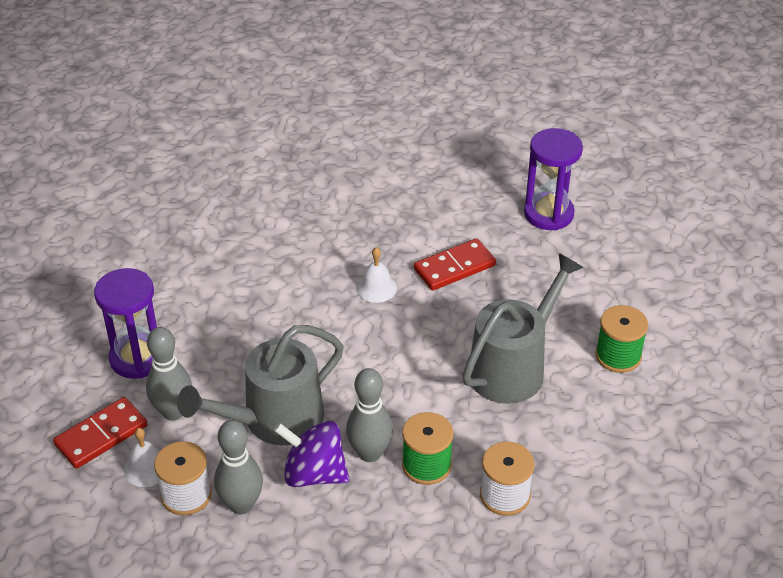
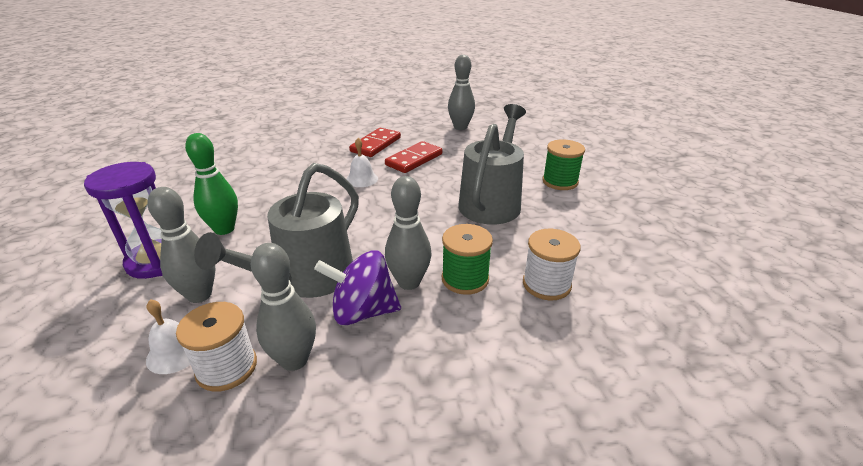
camera: 20 degrees left, 10 degrees down
red domino [53,397,147,469] -> red domino moved to [349,128,401,157]
purple hourglass [524,128,583,231] -> grey bowling pin [448,55,475,130]
none -> green bowling pin [185,133,238,235]

